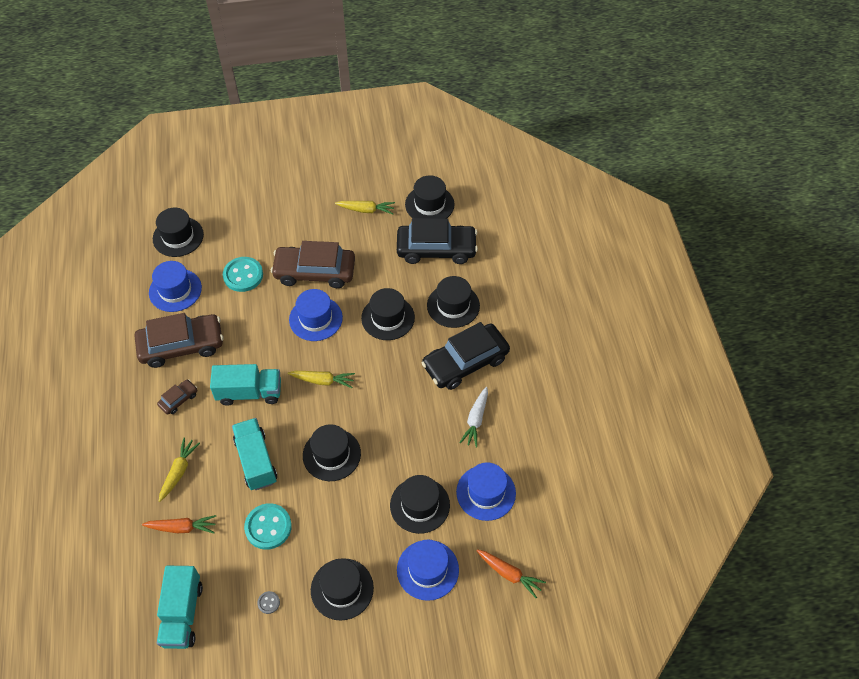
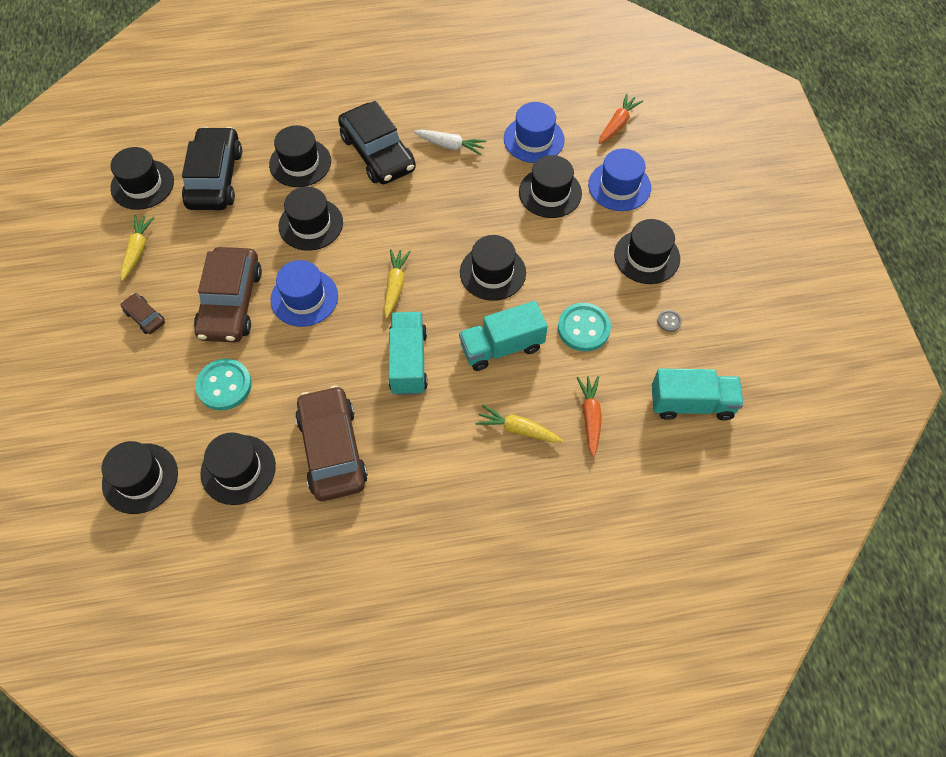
camera: 90 degrees left, 5 degrees up
blue hat [149,261,202,312] -> black hat [200,432,276,505]
brown car [157,380,198,415] -> brown car moved to [120,293,165,334]

